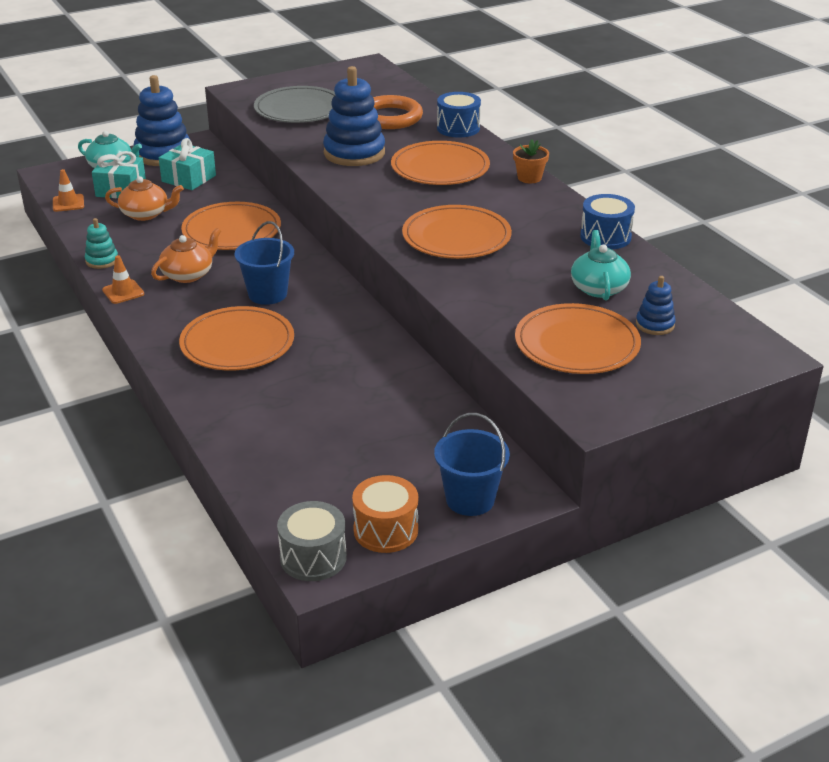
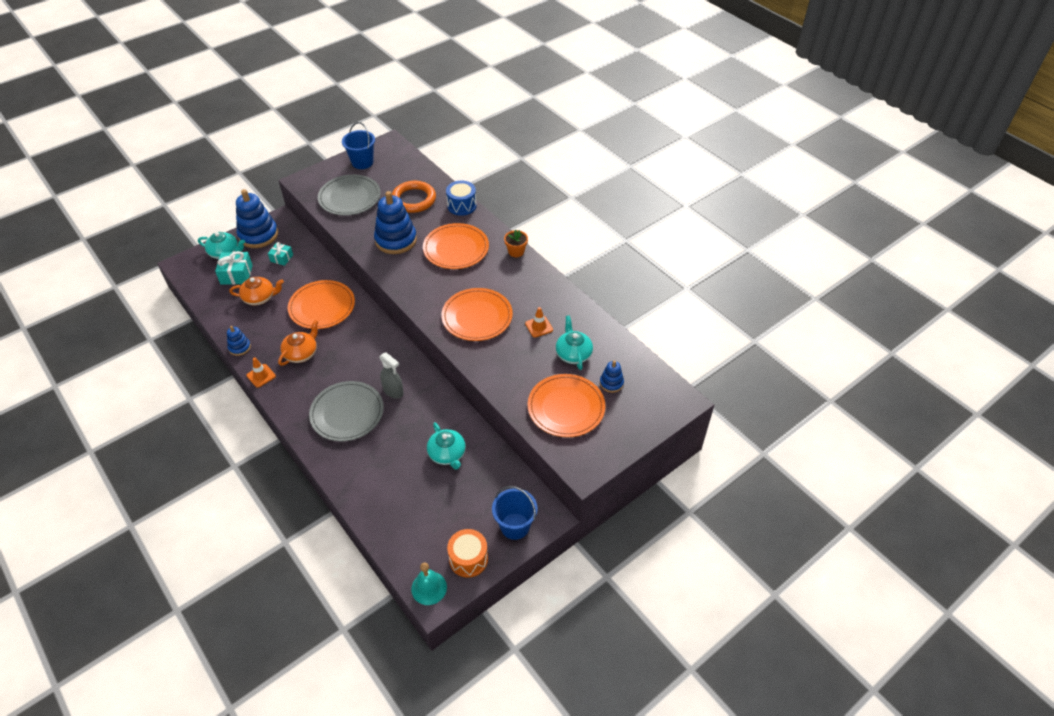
camera: 10 degrees left, 15 degrees up
orange traffic cone [53,169,84,212] -> orange traffic cone moved to [525,307,553,337]
turquoise stacking toy [85,218,118,269] -> blue stacking toy [227,326,251,356]
turquoise gift [159,138,216,190] -> turquoise gift [268,242,293,266], size x0.63
orange plate [179,306,294,371] -> grey plate [309,381,384,442]
blue bucket [234,221,294,305] -> blue bucket moved to [342,122,375,169]
grey drum [277,501,347,581] -> turquoise bell [411,562,447,605]
blue drum [580,194,635,250] -> none
none -> grey spray bottle [379,352,404,399]
none -> turquoise teapot [427,422,466,470]

